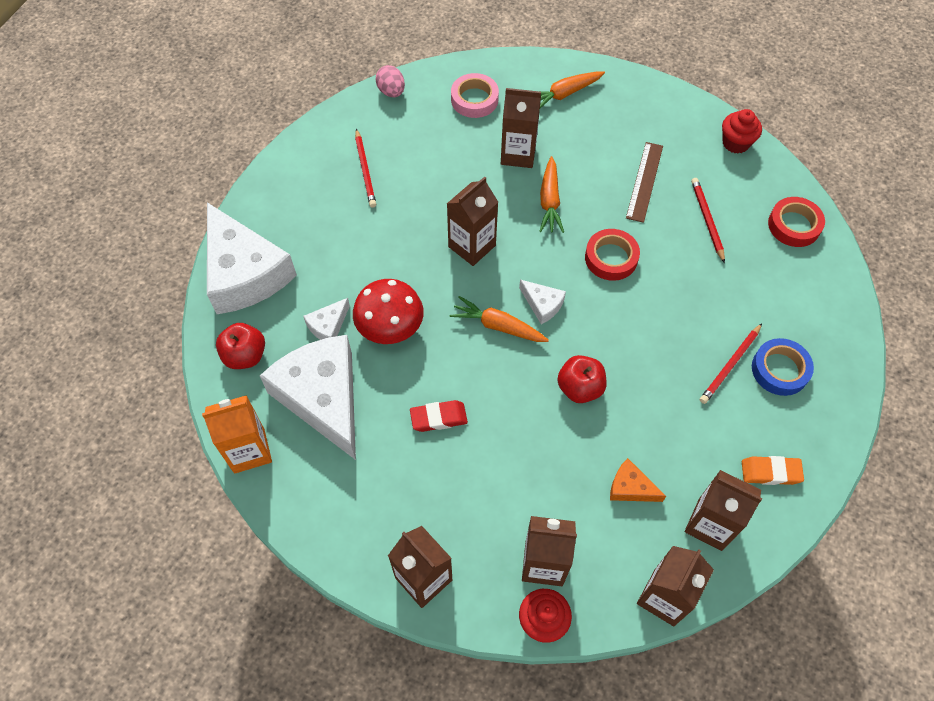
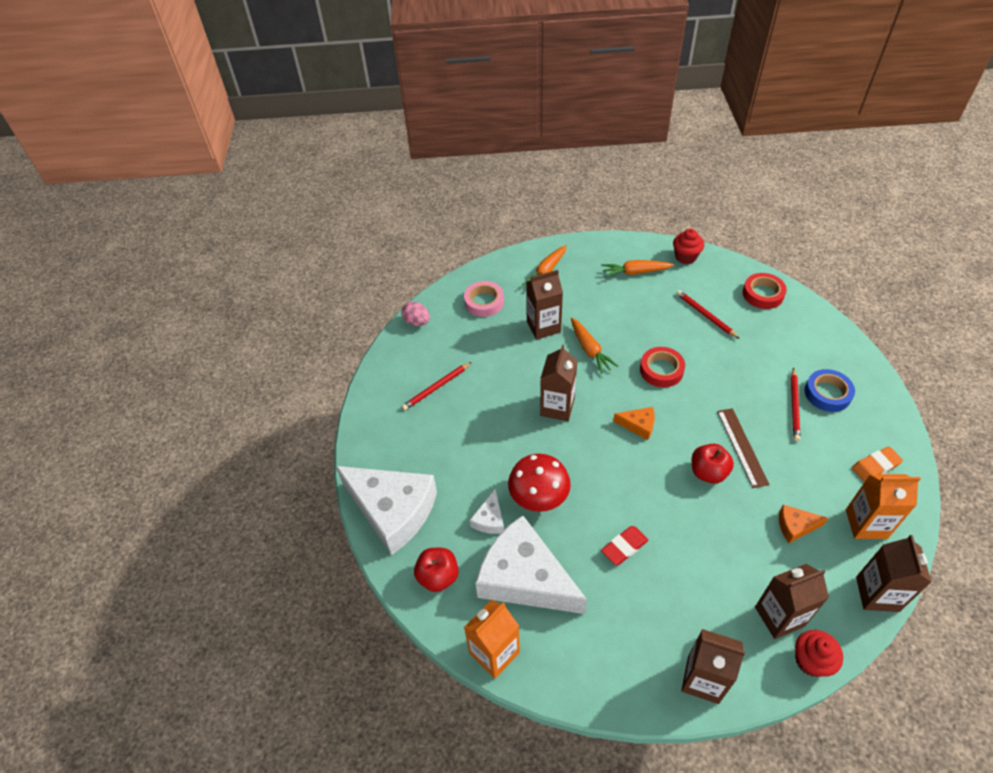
camera: 25 degrees left, 10 degrees down
red pencil [355,129,376,208] -> red pencil turned 90 degrees clockwise [401,362,472,410]
orange carrot [450,296,549,342] -> orange carrot moved to [601,260,674,277]
white cheese [519,280,566,324] -> orange cheese [613,407,655,440]
brown ruler [626,142,663,223] -> brown ruler moved to [717,408,770,488]
brown carton [685,470,762,551] -> orange carton [846,474,921,539]

